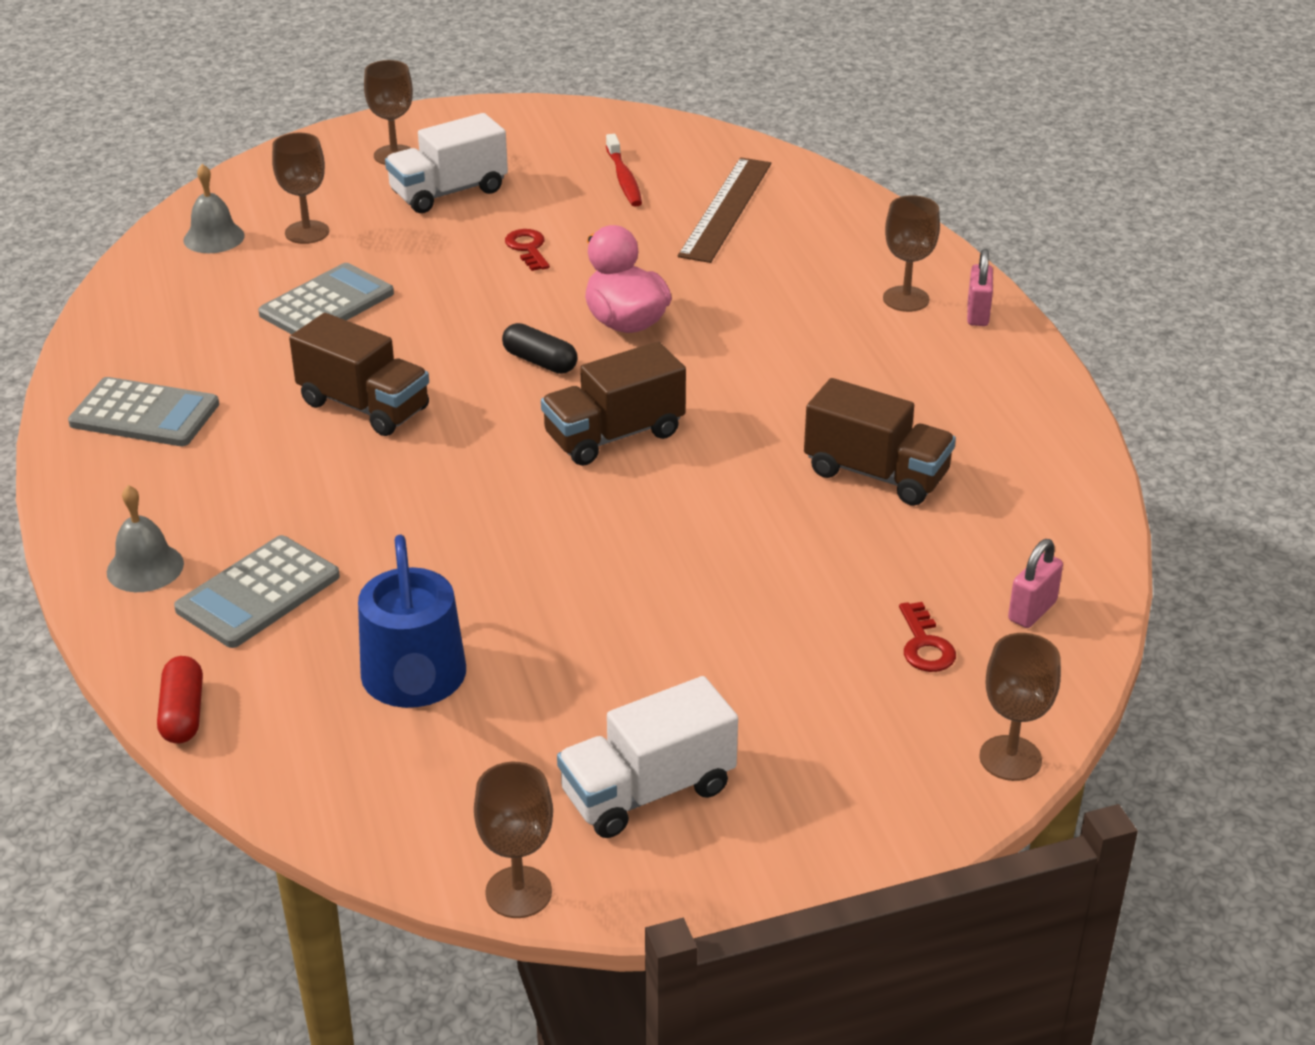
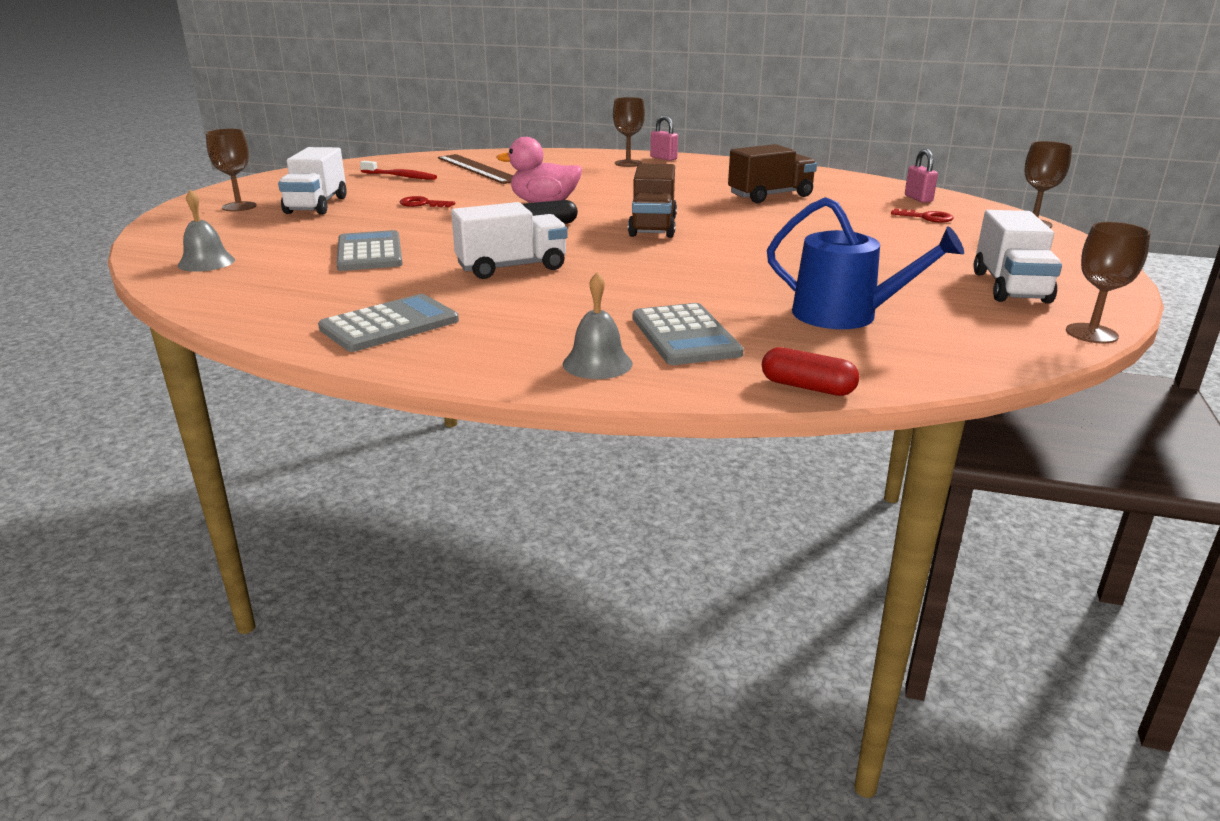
camera: 55 degrees left, 10 degrees down
brown goblet [272,133,329,244] -> none
brown truck [289,313,429,436] -> white truck [451,202,568,279]

